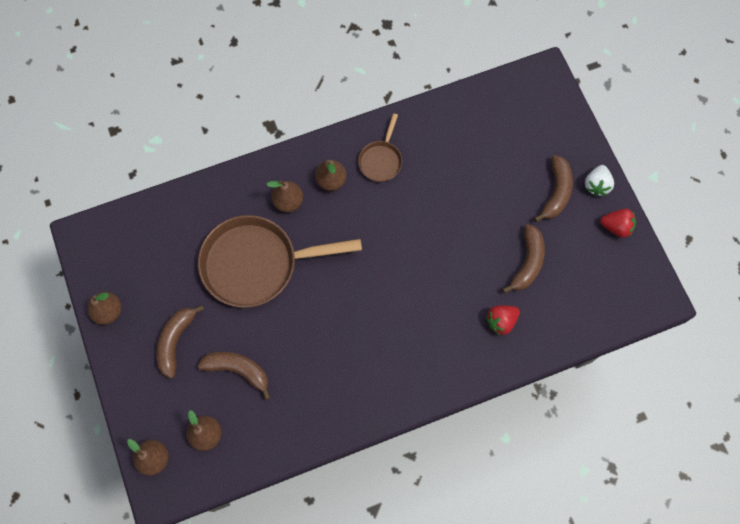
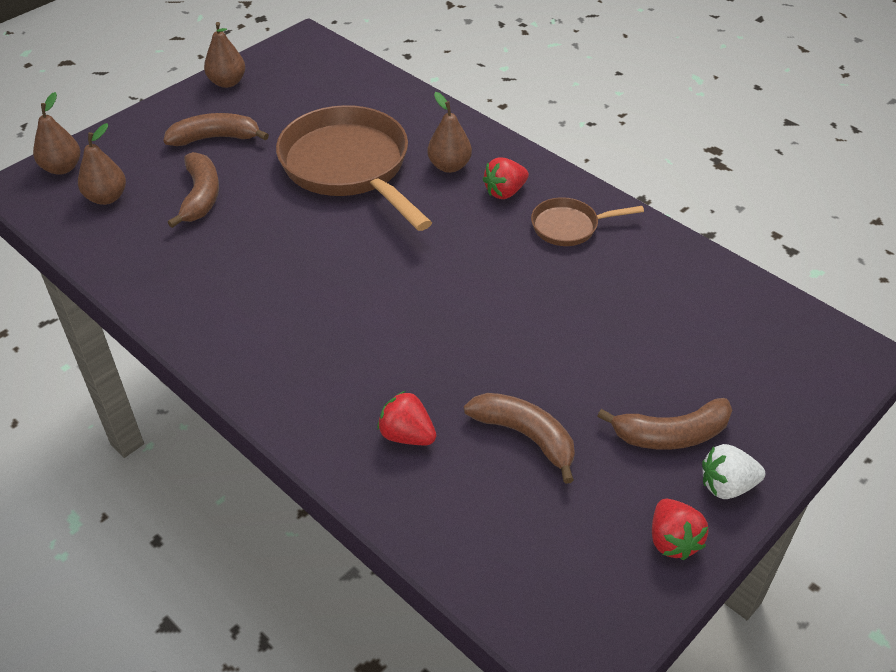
camera: 65 degrees right, 25 degrees down
brown pear [315,159,347,191] -> red strawberry [483,157,529,199]
brown banana [502,224,545,293] -> brown banana turned 135 degrees counterclockwise [464,393,575,484]

